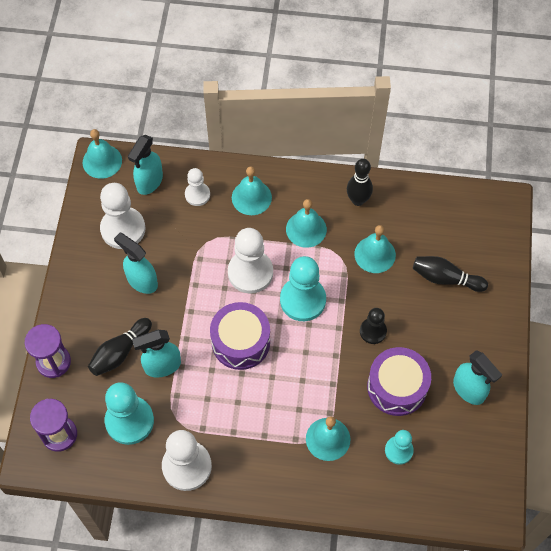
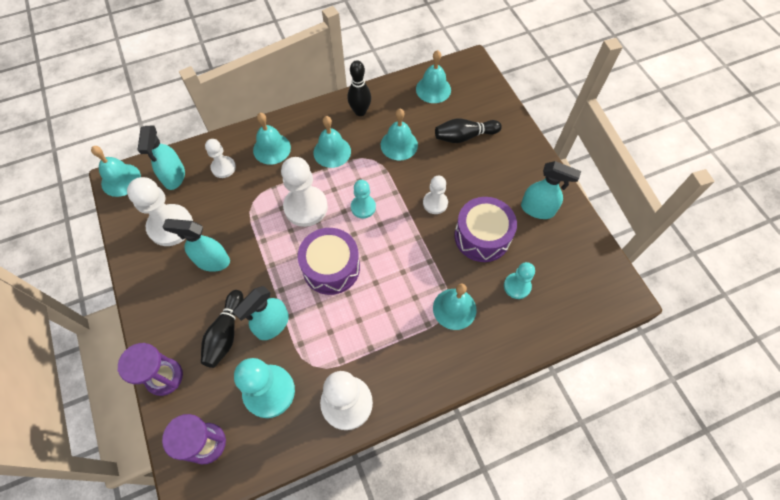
camera: 30 degrees left, 0 degrees up
turquoise pawn [280,256,326,321] -> turquoise pawn [351,180,376,218], size x0.58
black pawn [360,308,387,344] -> white pawn [423,176,448,214]
none -> turquoise bell [416,50,451,103]

